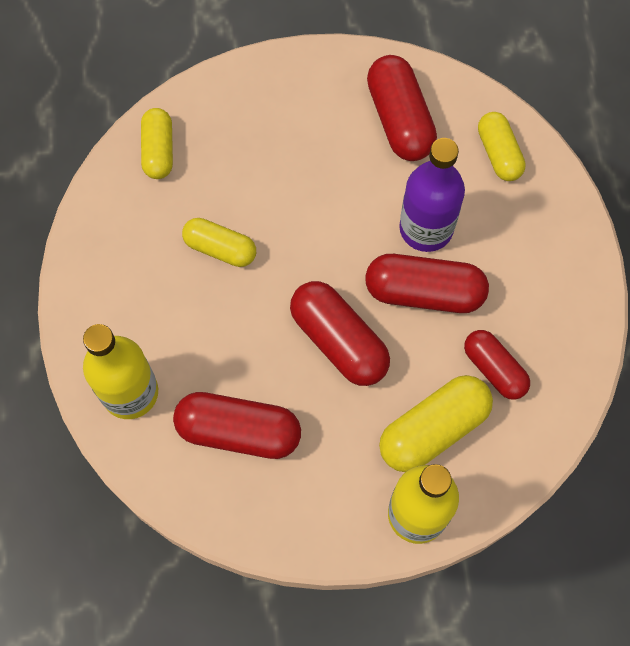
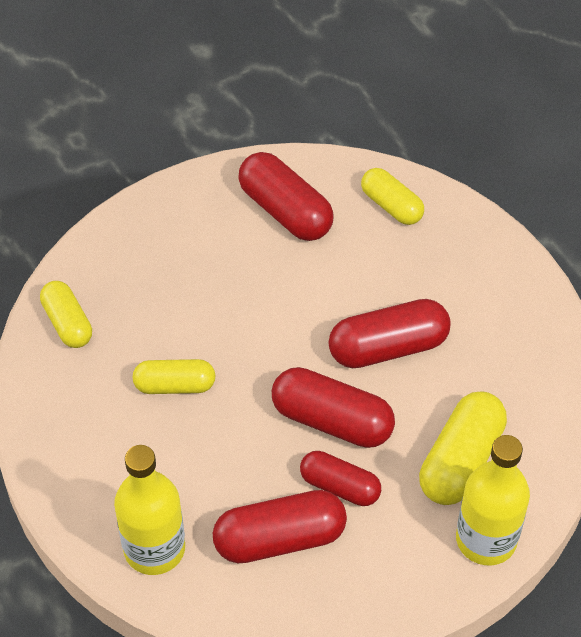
camera: 25 degrees left, 15 degrees down
purple bottle [399,138,465,252] -> none
red capsule [464,330,530,400] -> red capsule moved to [300,451,381,506]

